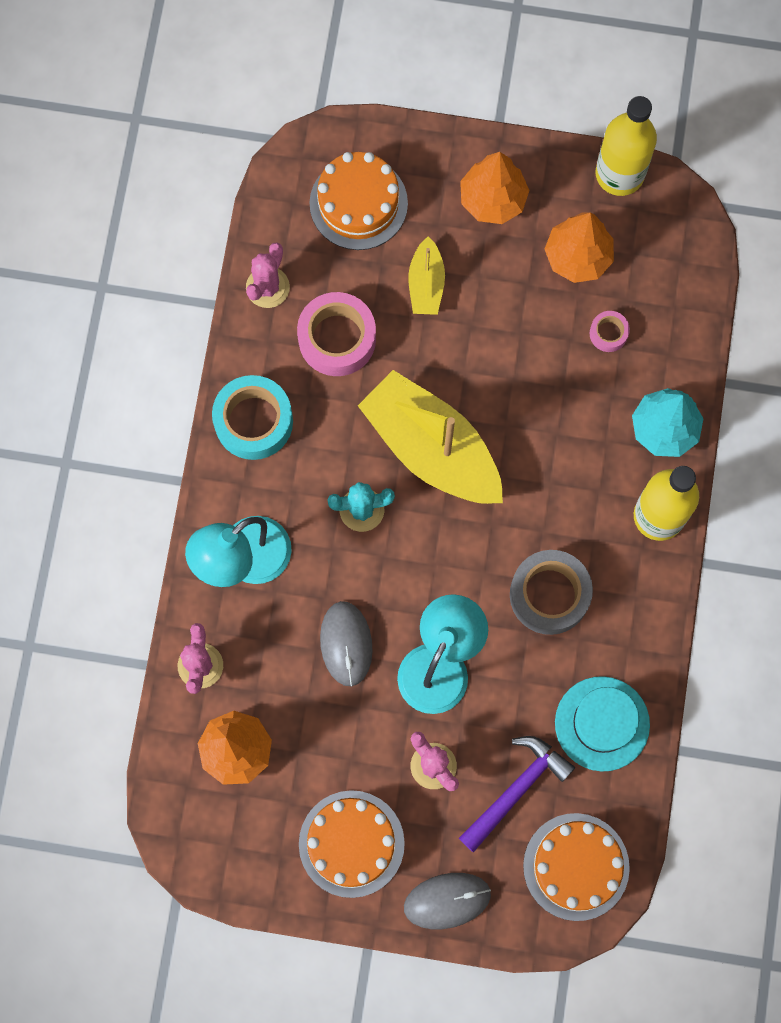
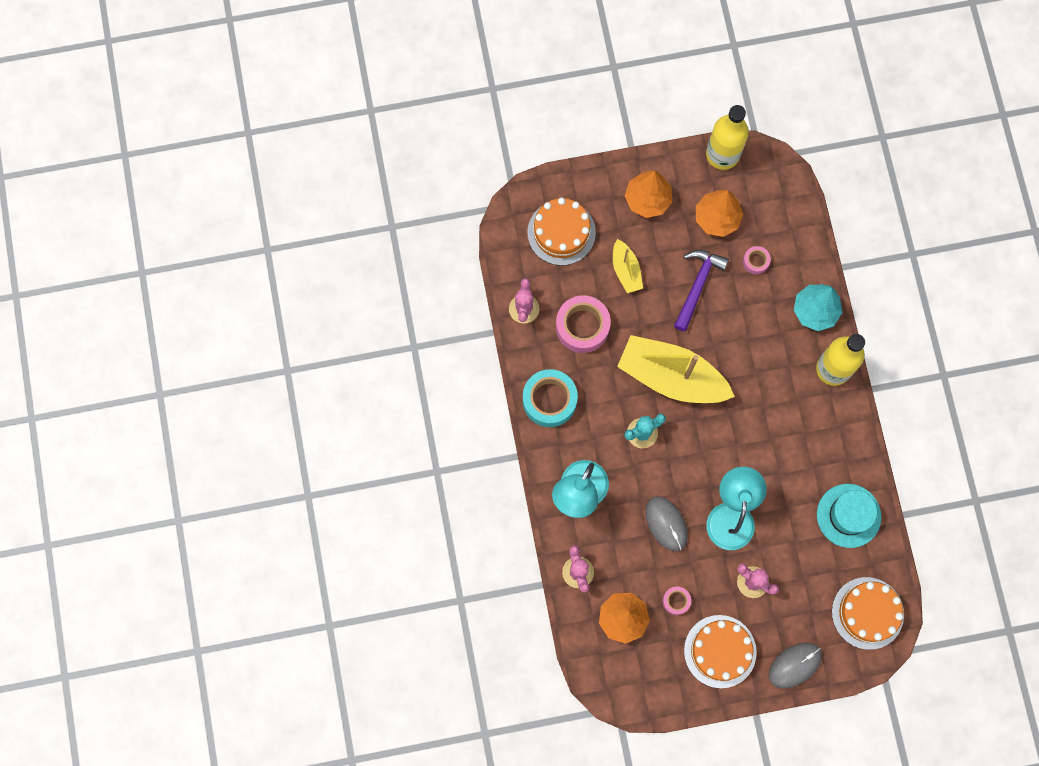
camera: 20 degrees left, 0 degrees up
purple hammer [459,736,575,852] -> purple hammer moved to [674,250,729,332]
grey tape [510,550,593,635] -> none
none -> pink tape [663,587,691,615]

